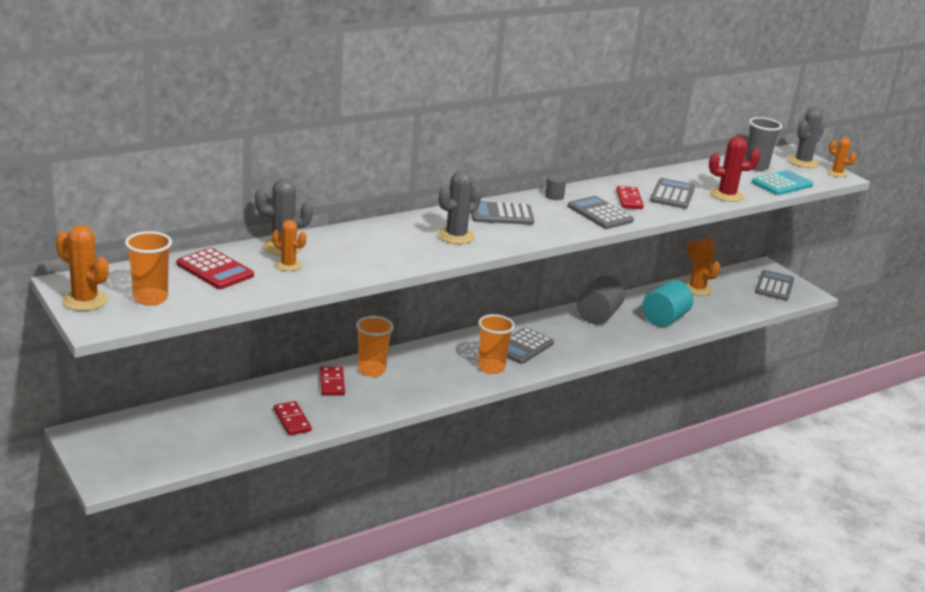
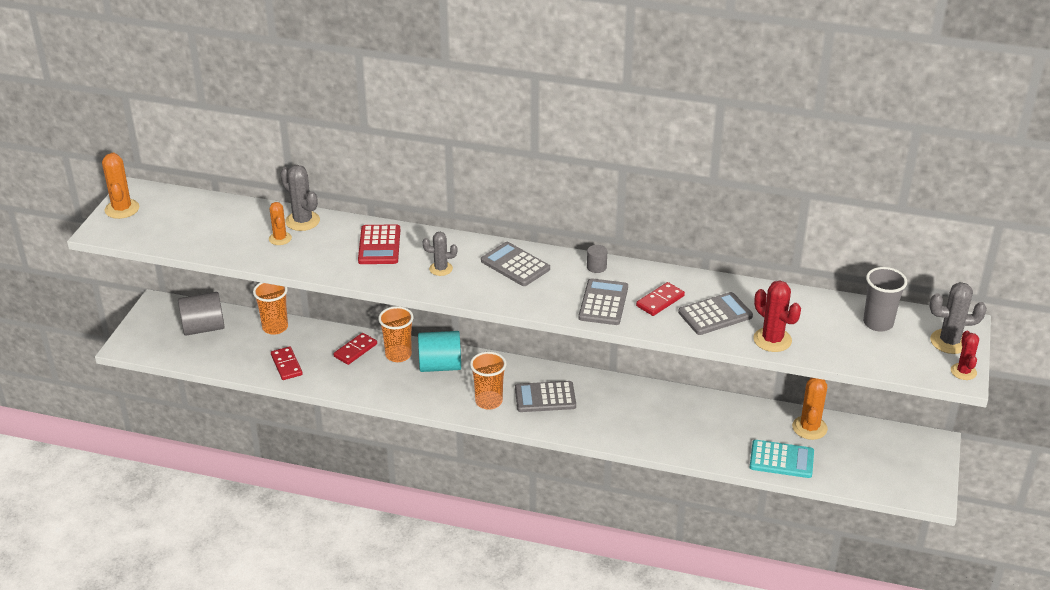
camera: 50 degrees right, 10 degrees up
orange cup [125,231,172,306] -> orange cup moved to [253,282,288,335]
red calculator [177,248,254,289] -> red calculator moved to [358,224,400,264]
red domino [274,401,312,435] -> red domino turned 45 degrees counterclockwise [271,346,303,380]
grey cactus [438,170,482,244] -> grey cactus [423,232,457,276], size x0.65
grey cylinder [577,276,625,324] -> grey cylinder moved to [178,292,225,336]
turquoise cylinder [642,280,693,327] -> turquoise cylinder moved to [418,331,461,372]
turquoise calculator [752,170,813,195] -> turquoise calculator moved to [750,440,814,478]
grey calculator [755,270,794,301] -> none
orange cactus [827,137,856,177] -> red cactus [951,330,979,380]

